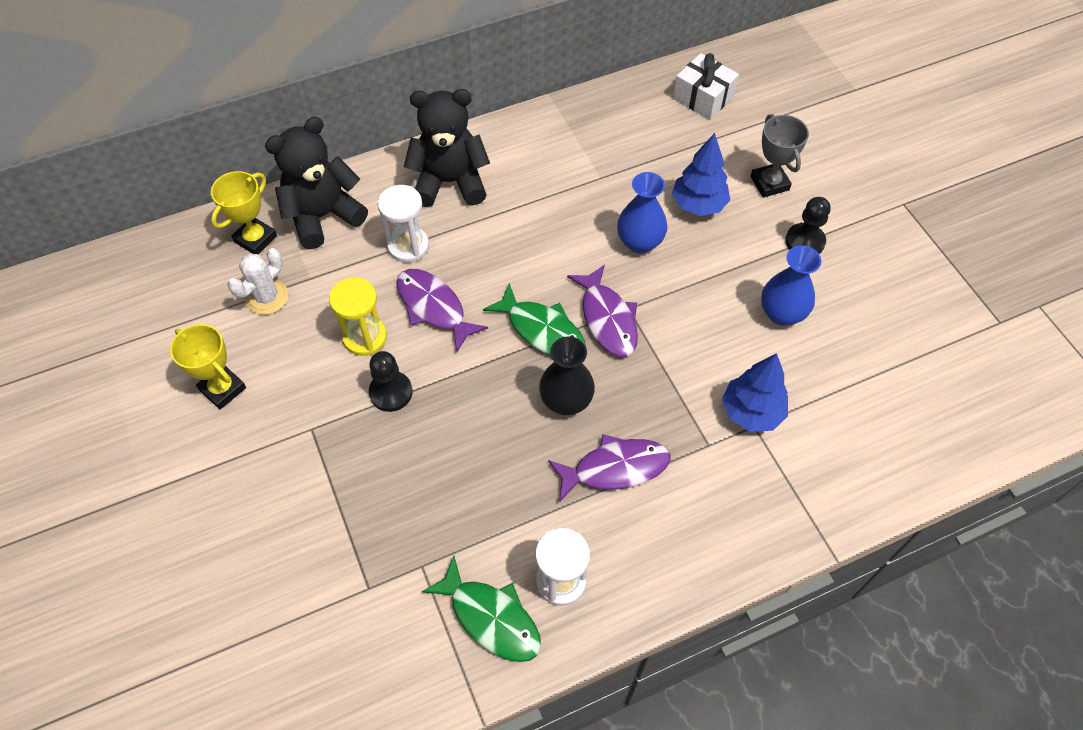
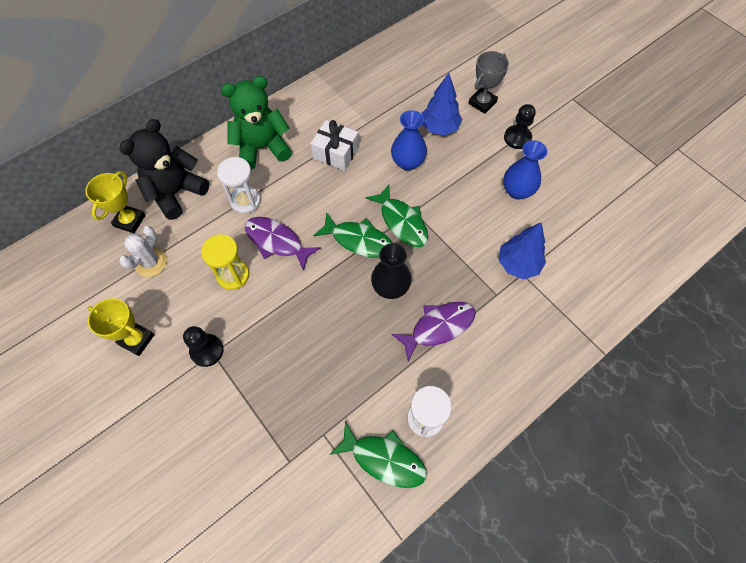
camera: 15 degrees left, 5 degrees up
black pawn [369,351,413,412] -> black pawn moved to [183,326,224,367]
black teddy bear [404,89,490,207] -> green teddy bear [221,76,292,170]
purple fish [567,264,638,357] -> green fish [366,185,428,247]
white gift [673,53,739,120] -> white gift moved to [311,120,359,171]
grey trophy [750,114,809,198] -> grey trophy turned 75 degrees clockwise [468,51,509,114]

